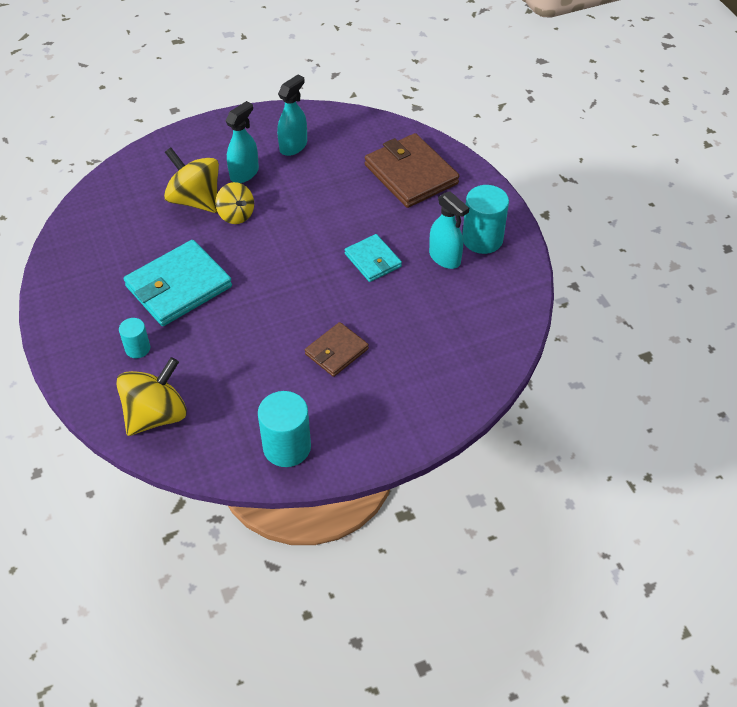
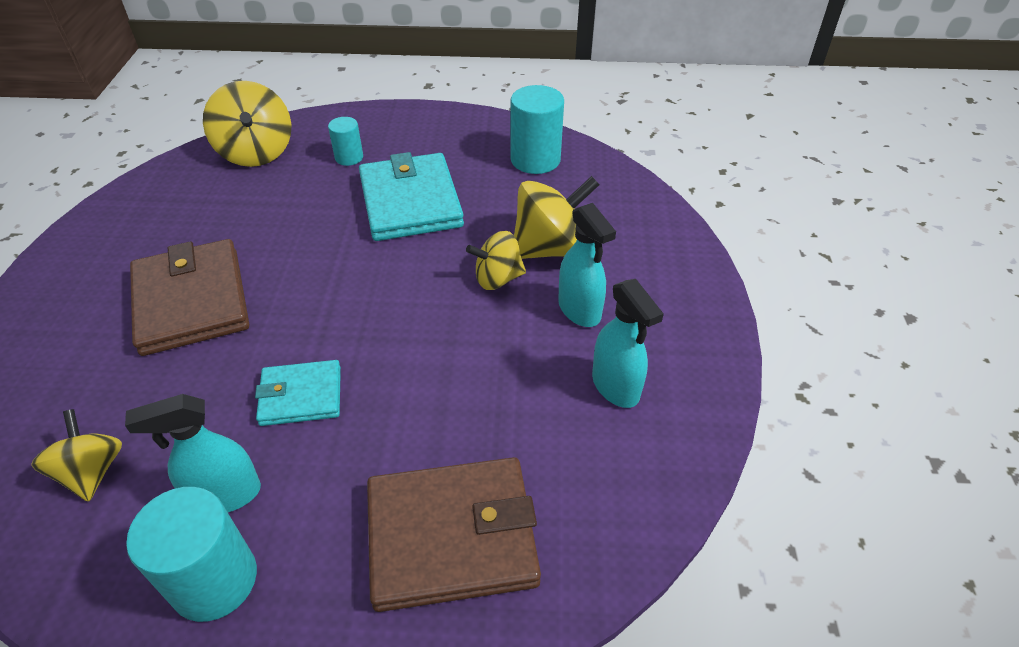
camera: 115 degrees right, 5 degrees down
turquoise cylinder [258,391,311,467] -> turquoise cylinder moved to [510,85,564,174]
brown wallet [305,322,369,377] -> brown wallet [130,239,249,356], size x1.75
none -> yellow spinning top [31,409,122,502]

